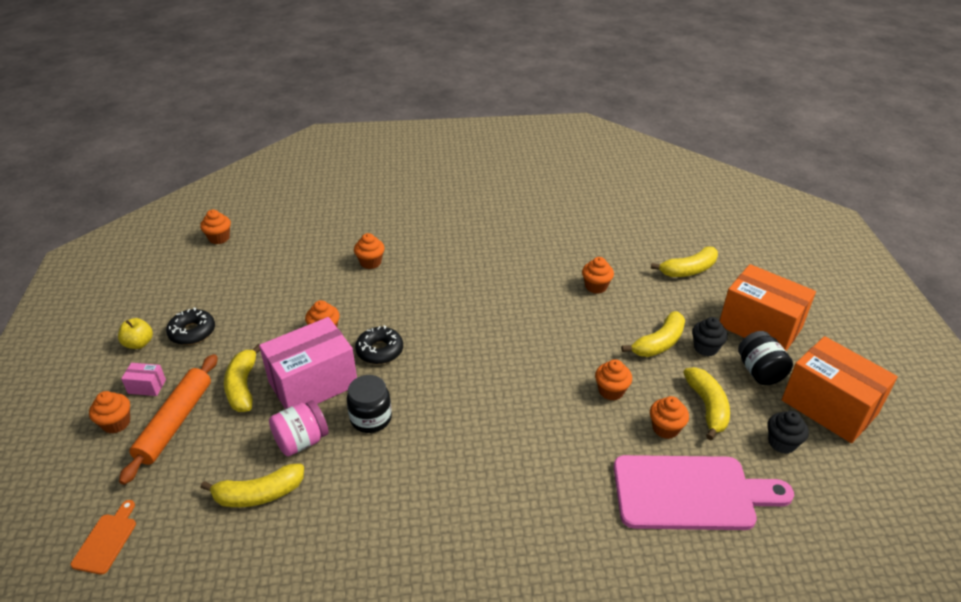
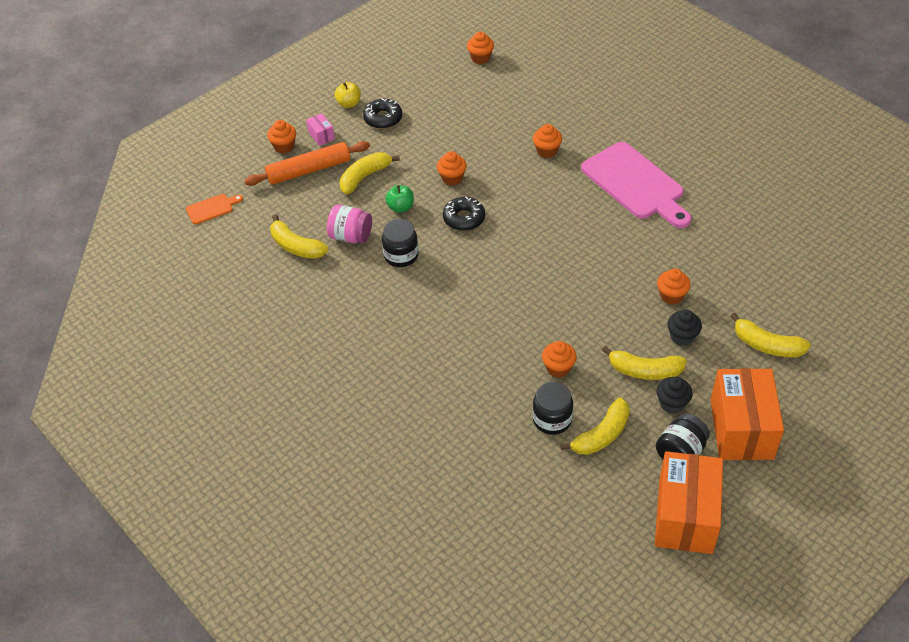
camera: 55 degrees right, 10 degrees up
pink box [259,317,357,409] -> green apple [385,185,414,213]
pink cutting board [614,455,794,530] -> pink cutting board moved to [581,142,691,228]
orange cupcake [650,396,689,439] -> black jar [532,382,573,435]
black cupcake [768,410,809,454] -> black cupcake moved to [667,310,702,346]

